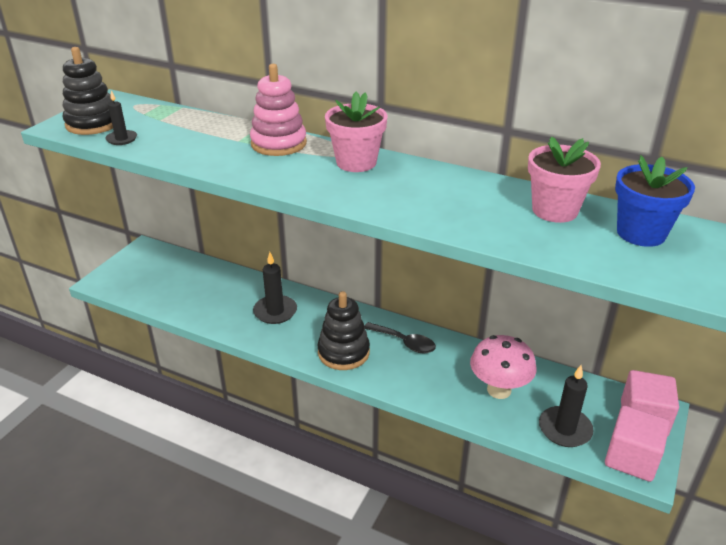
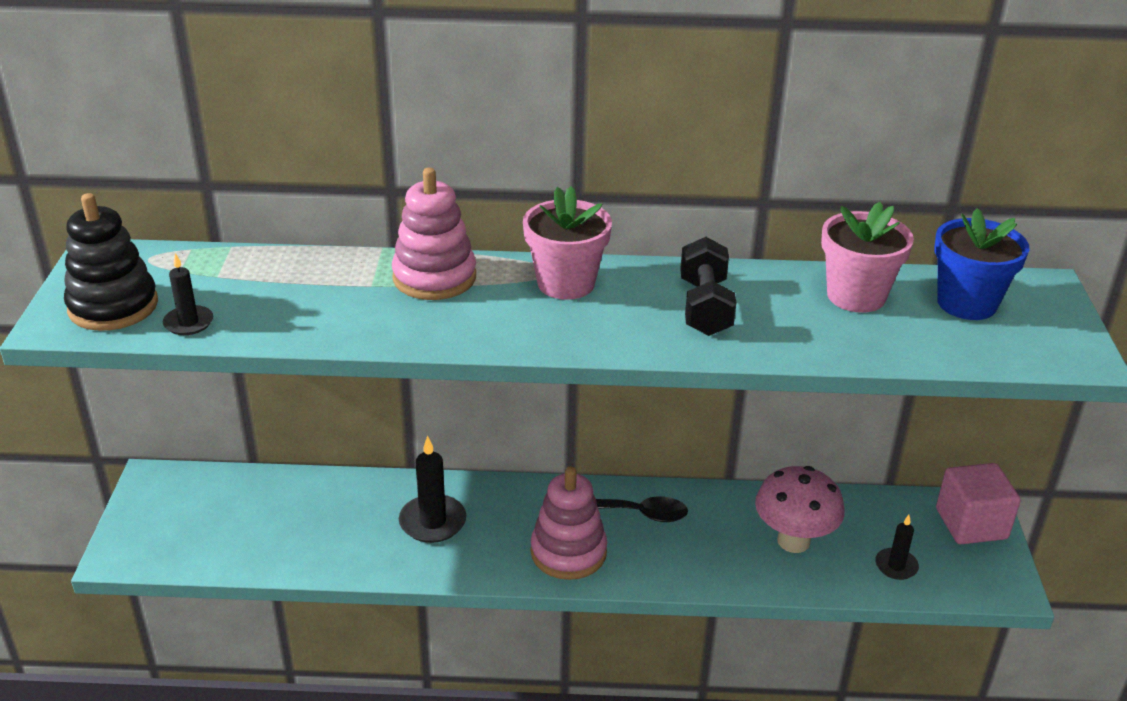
camera: 25 degrees left, 0 degrees up
black stacking toy [317,291,370,370] -> pink stacking toy [531,466,607,580]
black candle [539,365,594,447] -> black candle [875,515,919,580], size x0.61
pink cube [605,406,670,482] -> none
none -> black dumbbell [680,237,736,336]

